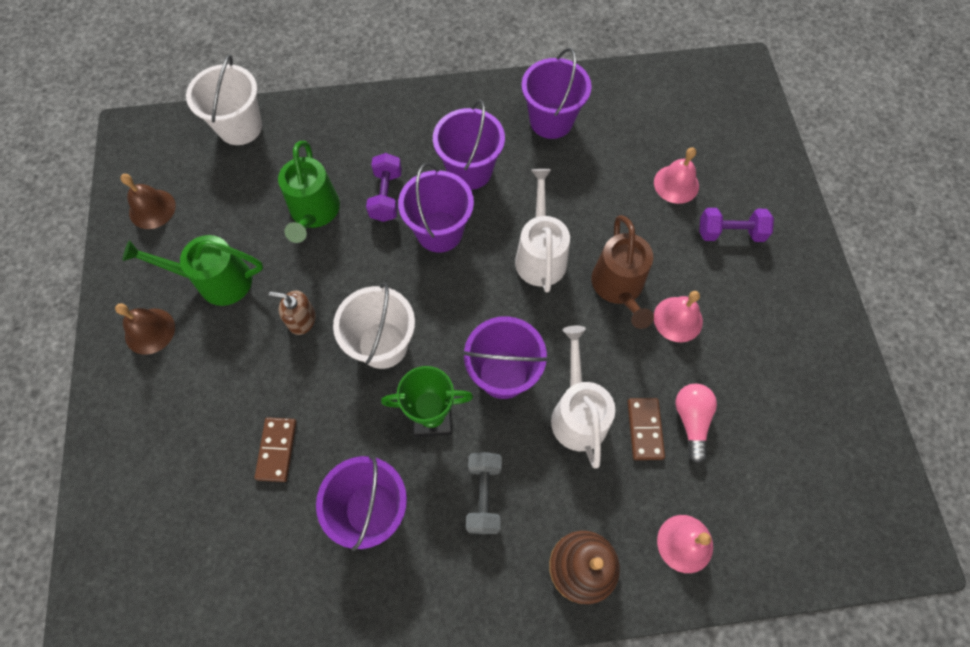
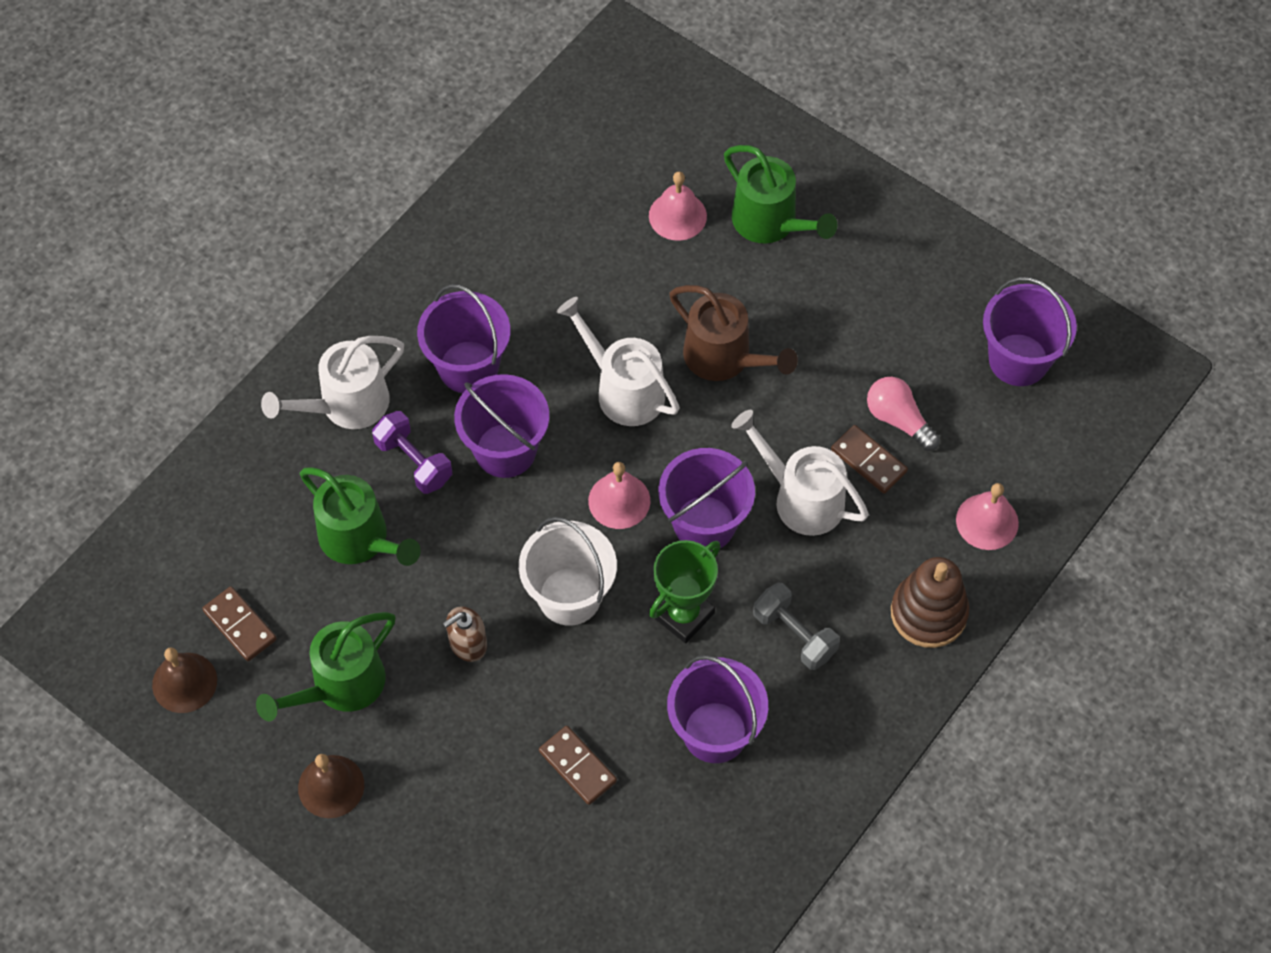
camera: 45 degrees left, 5 degrees down
white bucket [186,55,262,145] -> none
purple bucket [522,48,592,139] -> purple bucket moved to [983,277,1077,386]
pink bell [654,291,703,342] -> pink bell moved to [588,462,650,529]
purple dumbbell [699,208,774,242] -> green watering can [724,145,838,243]
none -> brown domino [202,586,277,661]
none -> white watering can [261,336,404,429]

